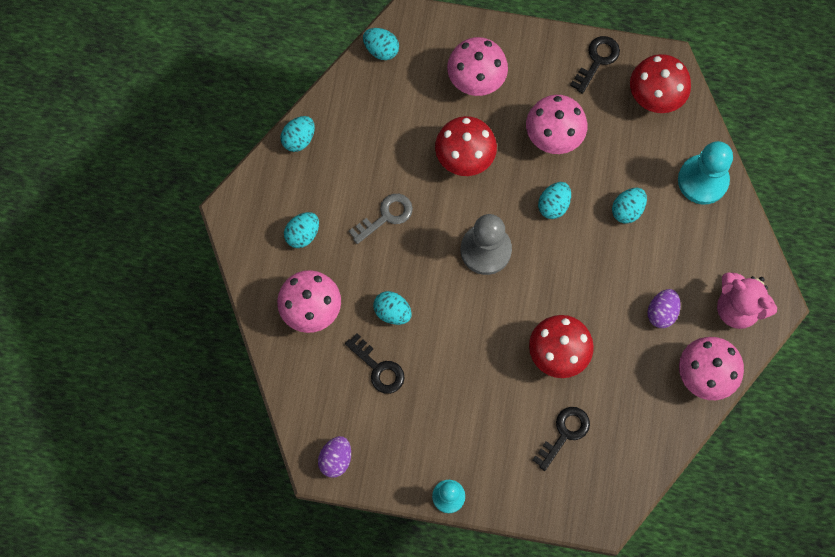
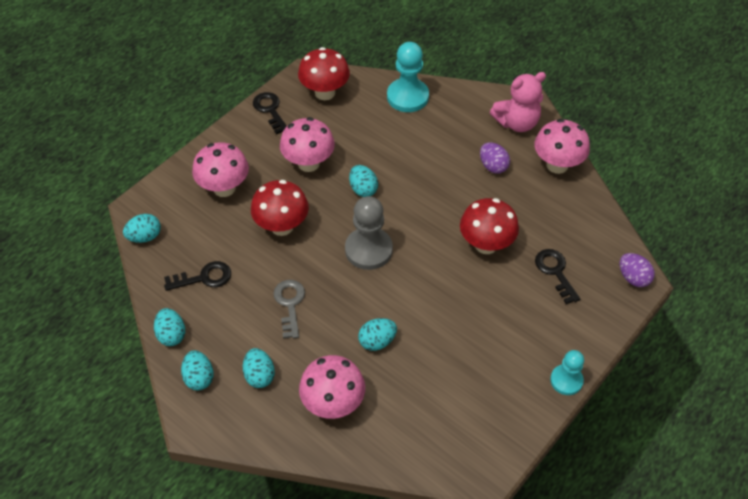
camera: 60 degrees left, 20 degrees down
purple egg [318,436,351,478] -> purple egg moved to [620,253,655,287]
black key [345,333,405,394] -> black key moved to [164,261,231,291]
turquoise egg [612,188,647,224] -> turquoise egg moved to [181,350,213,390]

